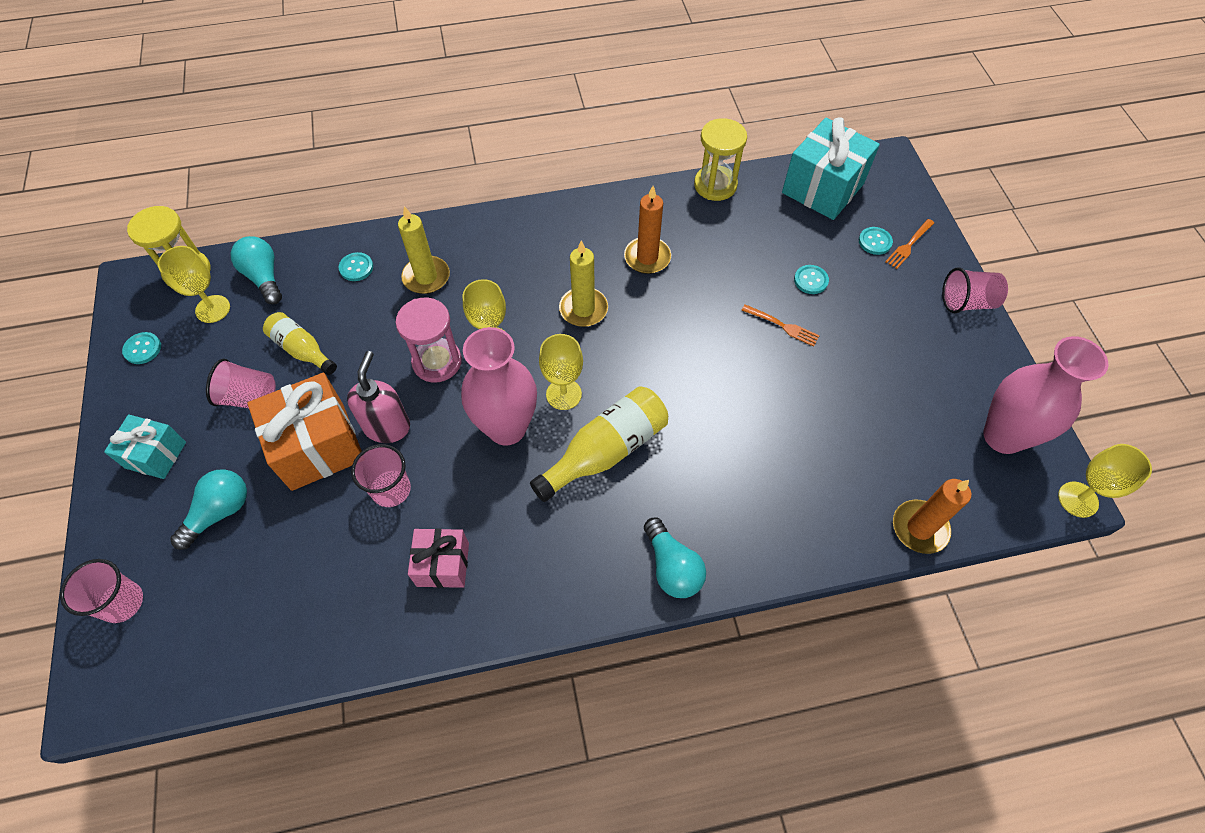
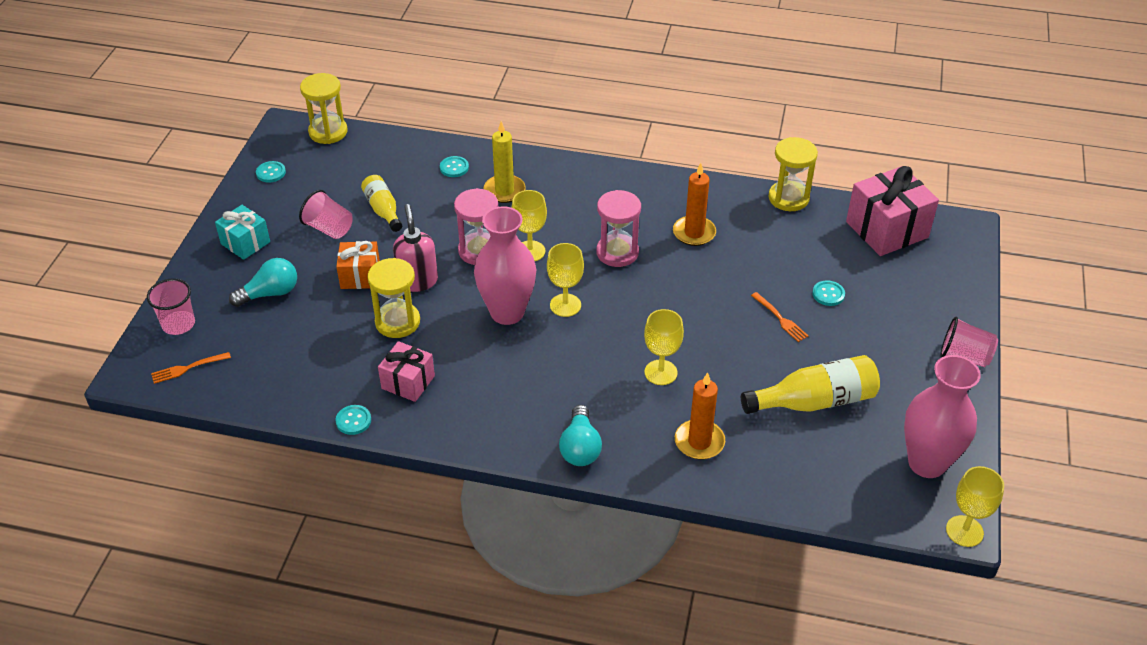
camera: 25 degrees right, 15 degrees down
yellow goblet [158,246,230,323] -> yellow goblet moved to [644,309,684,385]
turquoise light bulb [231,236,282,304] -> none
orange gift [247,373,362,491] -> orange gift [336,241,380,289], size x0.59
pink soap dispenser [347,351,410,443] -> pink soap dispenser turned 45 degrees counterclockwise [393,204,438,292]
pink cup [351,444,411,507] -> yellow hourglass [367,258,420,338]
yellow bottle [530,386,668,502] -> yellow bottle moved to [741,355,880,414]
yellow candle [559,240,608,327] -> pink hourglass [596,190,641,267]
turquoise gift [782,118,880,220] -> pink gift [846,166,939,256]
turquoise button [859,227,893,255] -> turquoise button moved to [336,405,371,435]
orange fork [885,219,934,269] -> orange fork moved to [151,352,231,384]
orange candle [893,479,971,554] -> orange candle moved to [675,372,725,459]

